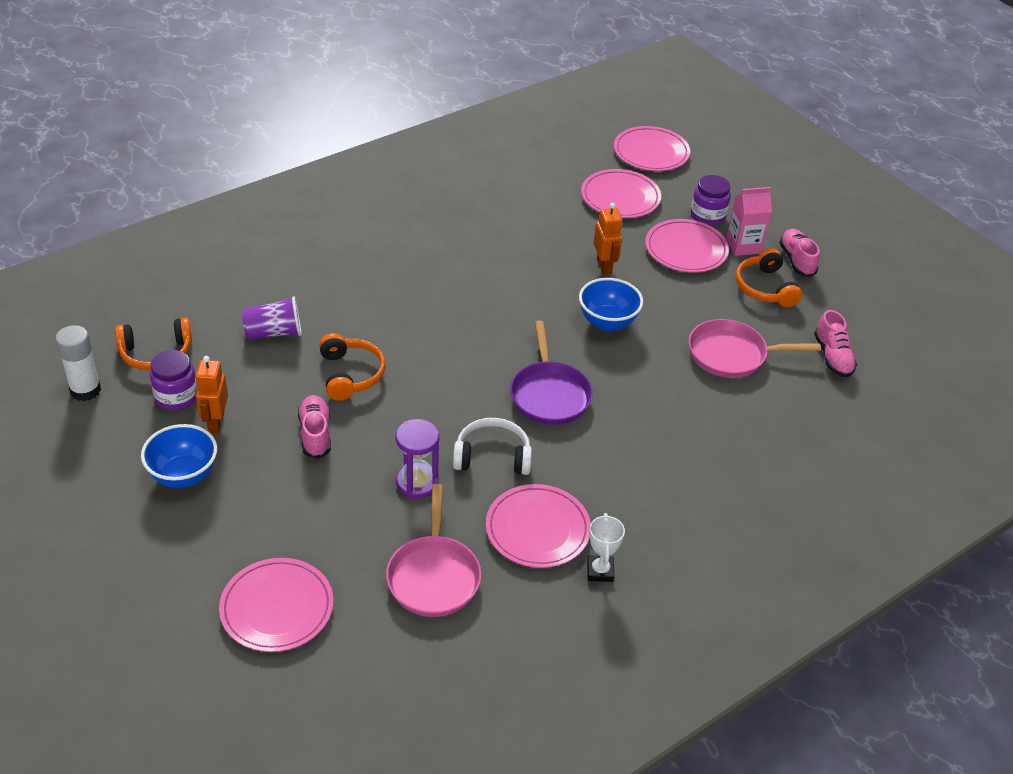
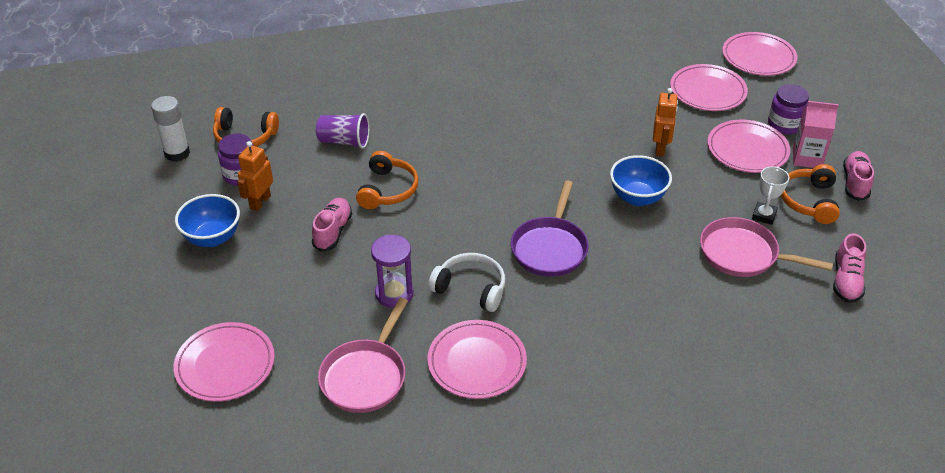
camera: 25 degrees right, 0 degrees up
white trophy [587,513,625,582] -> white trophy moved to [752,167,789,225]

